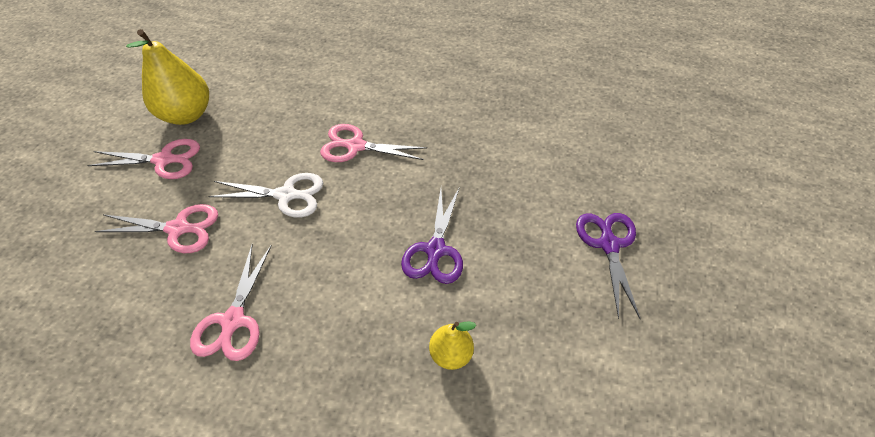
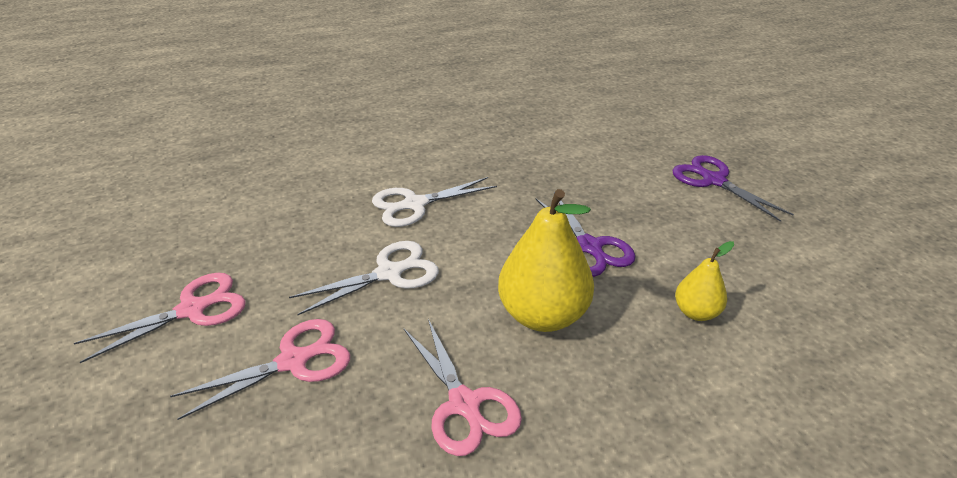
camera: 35 degrees left, 15 degrees down
yellow pear [126,29,209,125] -> yellow pear moved to [498,189,594,332]
pink scissors [320,124,427,162] -> white scissors [372,177,497,227]

